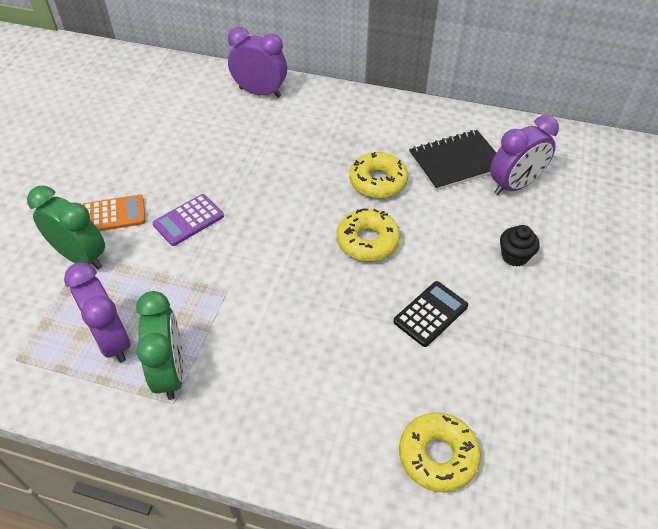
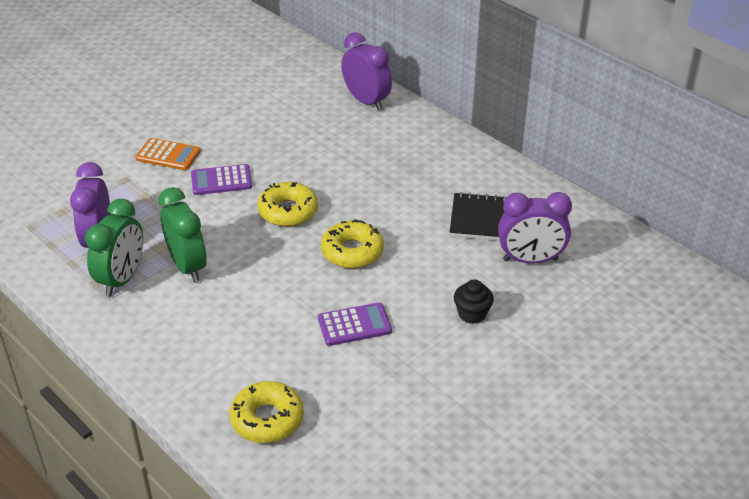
camera: 30 degrees right, 10 degrees down
green clock [27,186,105,269] -> green clock moved to [159,187,207,282]
yellow donut [349,152,408,198] -> yellow donut moved to [258,182,318,227]
black calculator [393,281,468,347] -> purple calculator [318,302,392,346]

